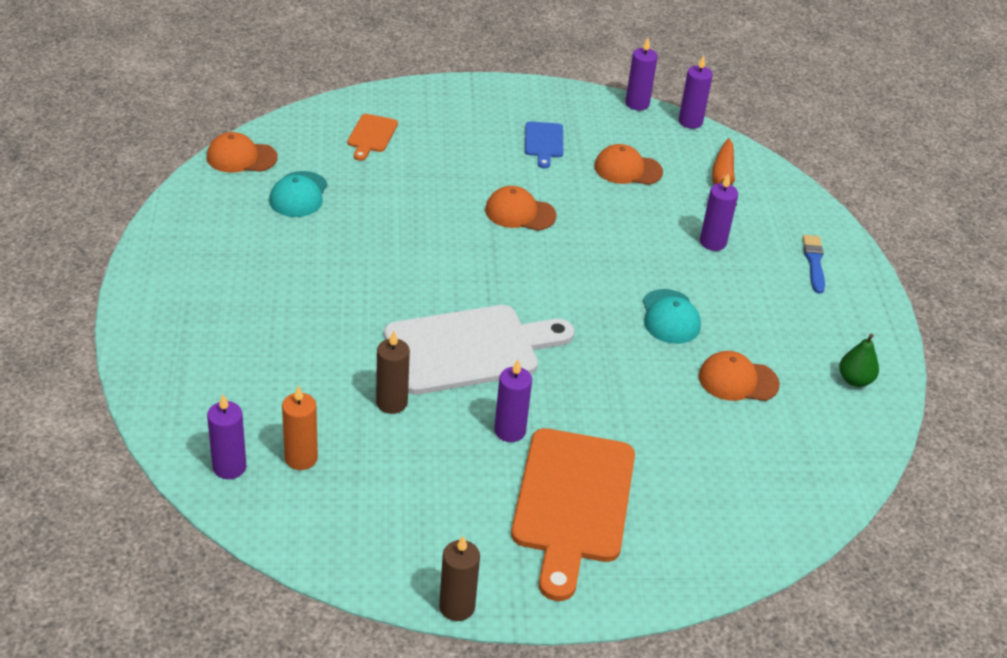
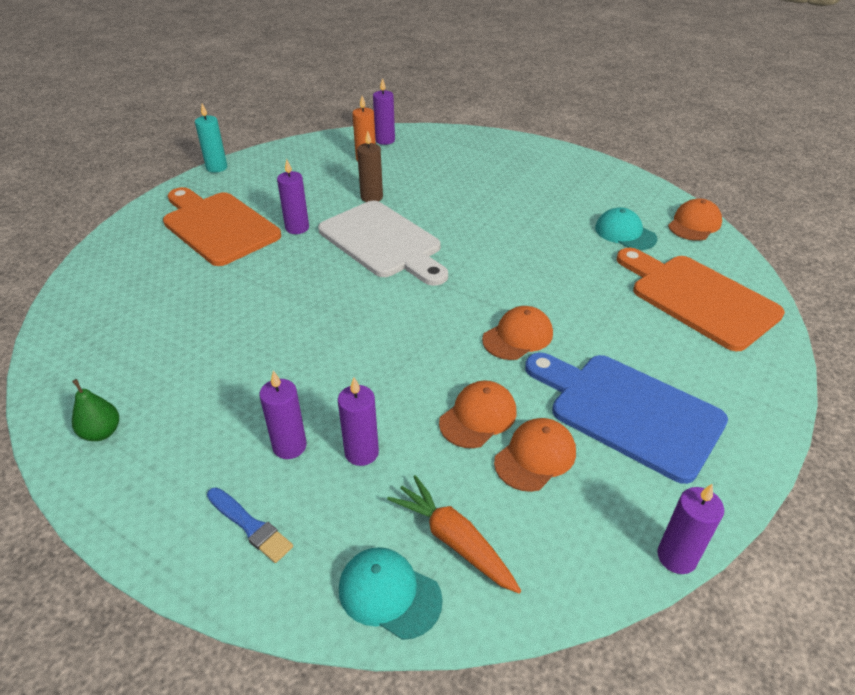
camera: 130 degrees right, 0 degrees up
orange cutting board [347,114,398,161] -> orange cutting board [617,248,785,351], size x2.16
white cutting board [384,305,574,395] -> white cutting board turned 60 degrees counterclockwise [318,201,448,286]
brown candle [439,536,480,621] -> turquoise candle [195,104,227,173]
blue cutting board [525,121,563,168] -> blue cutting board [525,353,728,484], size x2.16
turquoise cap [643,289,701,344] -> turquoise cap moved to [339,547,443,640]
purple candle [679,55,713,129] -> purple candle moved to [259,371,307,459]
orange cap [699,351,780,401] -> orange cap moved to [439,380,516,448]

